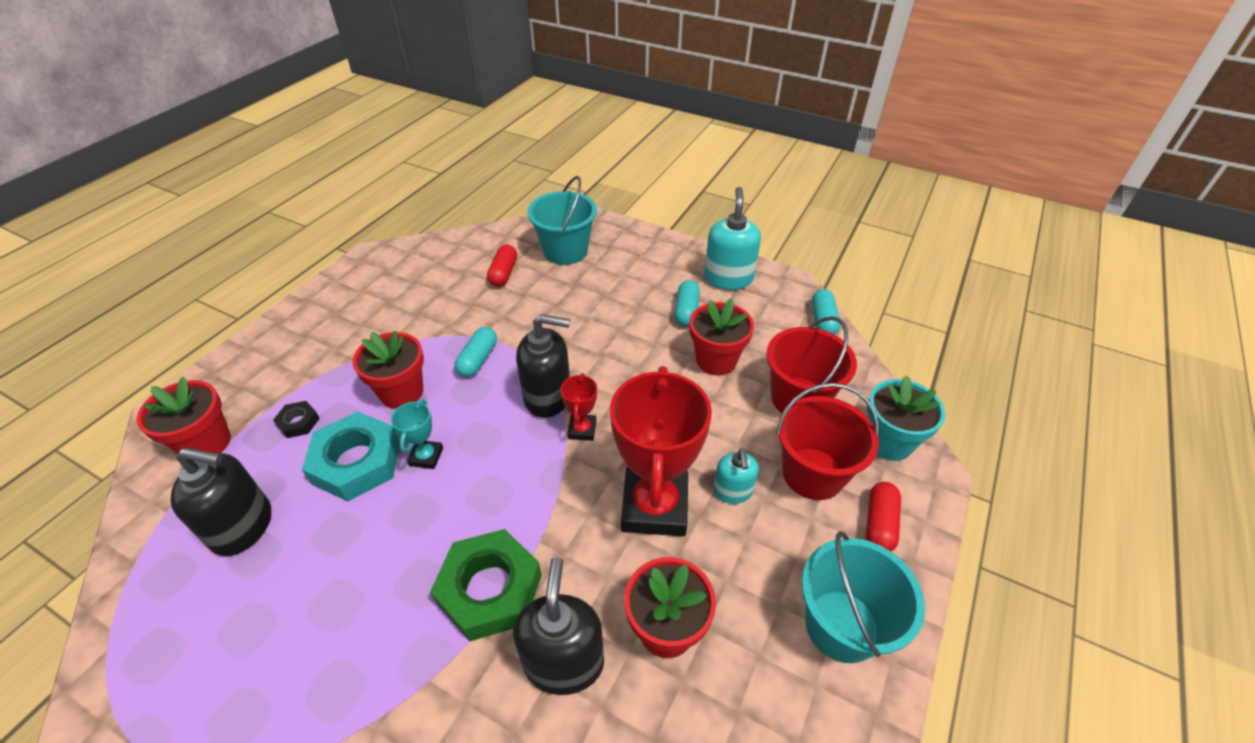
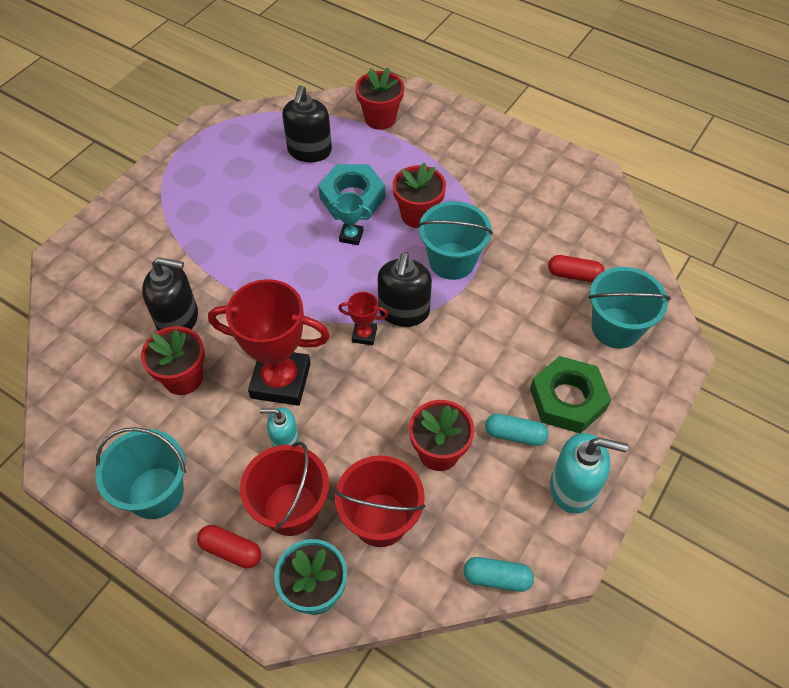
camera: 95 degrees right, 10 degrees up
black nut [273,401,320,438] -> none
green nut [430,529,542,641] -> green nut moved to [530,356,611,433]
turquoise capsule [454,327,497,377] -> turquoise bucket [418,201,493,280]

